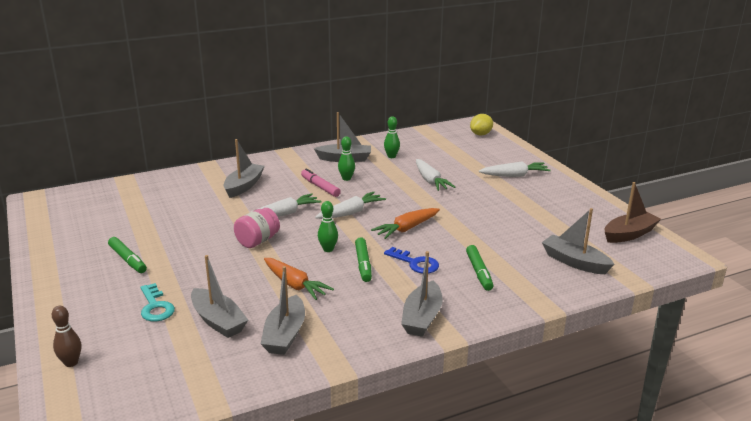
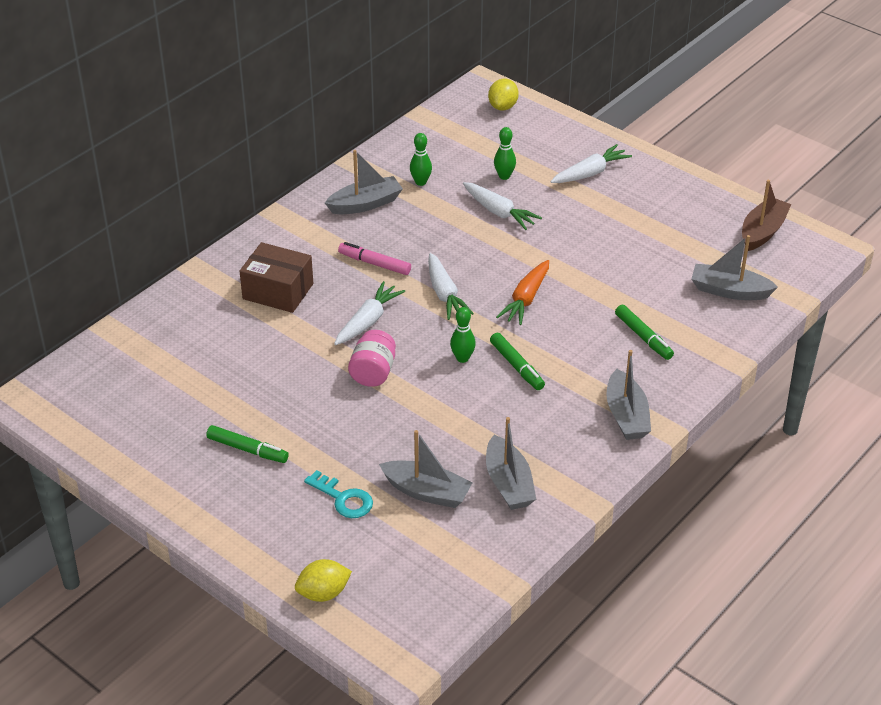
camera: 25 degrees left, 15 degrees up
brown bowling pin [52,306,81,367] -> yellow lemon [295,559,352,602]
grey boat [224,139,265,198] -> brown box [240,242,313,313]
orange carrot [264,258,334,300] -> none
white carrot [315,192,386,219] -> white carrot turned 135 degrees clockwise [428,253,474,320]
green bowling pin [338,136,355,181] -> green bowling pin moved to [494,127,516,180]
blue key [384,247,439,273] -> none

